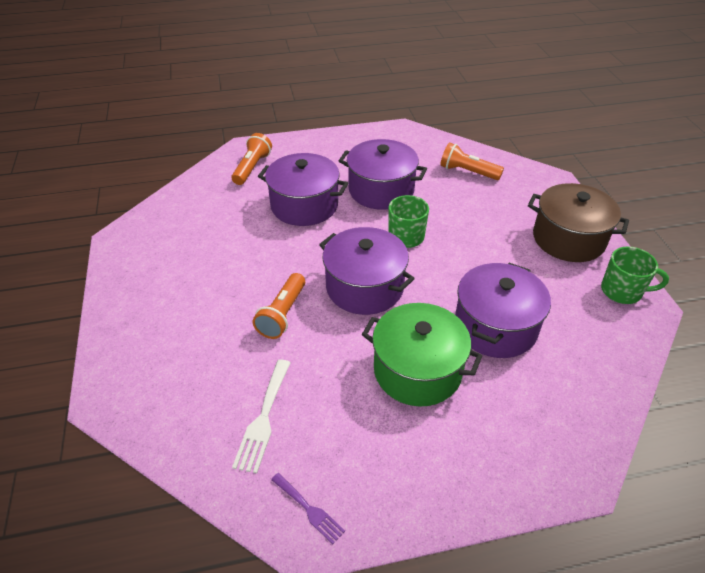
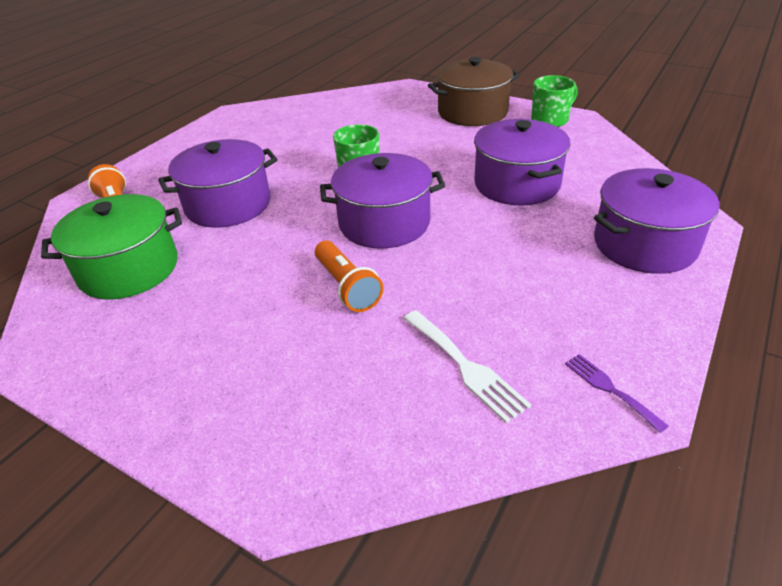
camera: 45 degrees left, 5 degrees down
purple fork [271,473,345,544] -> purple fork turned 120 degrees counterclockwise [565,354,668,433]
purple pot [339,139,427,210] -> purple pot moved to [594,168,720,274]
green pot [362,303,482,406] -> green pot moved to [41,194,182,300]
orange flashlight [440,142,504,180] -> none

